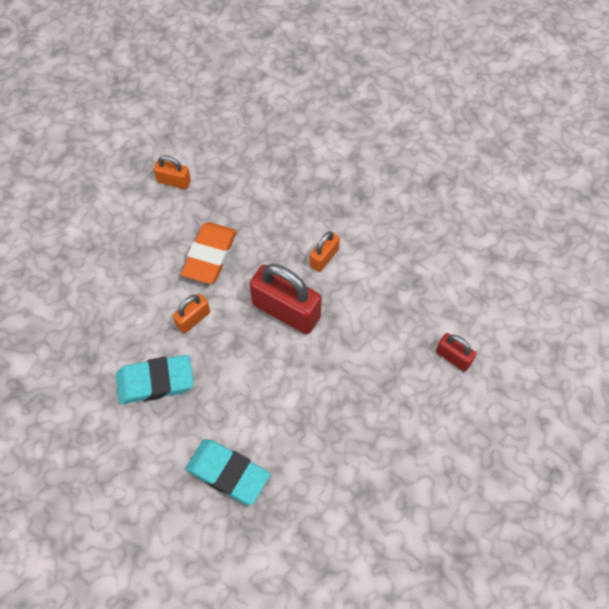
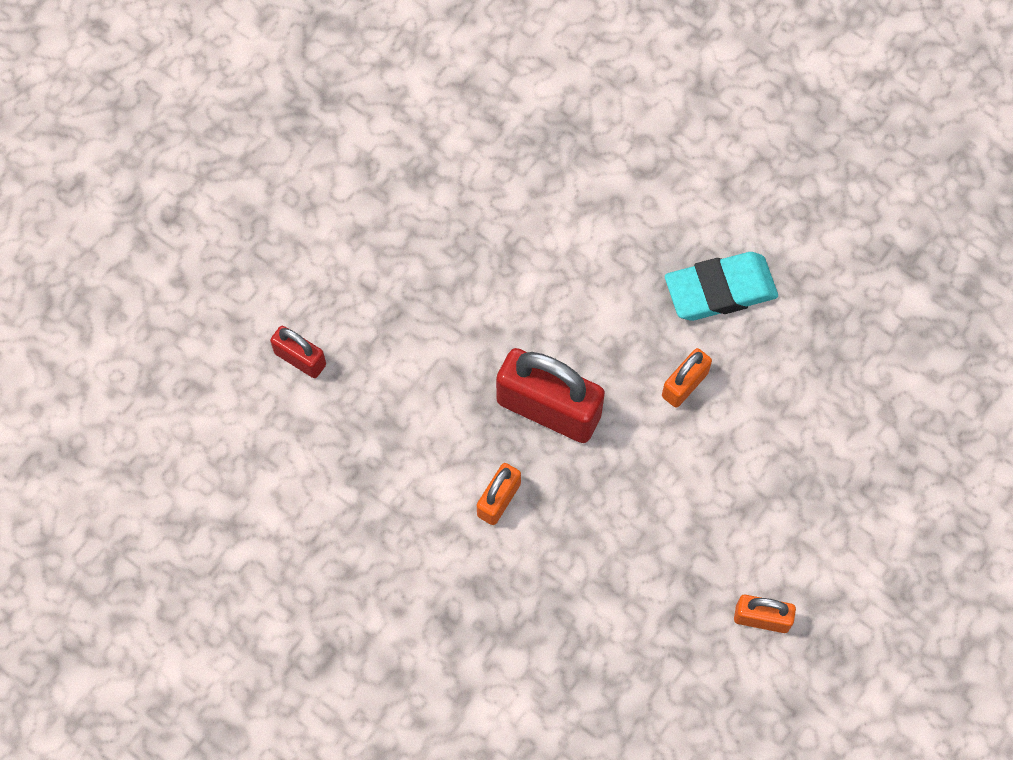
camera: 175 degrees right, 5 degrees up
orange eraser [181,222,237,284] -> none
turquoise eraser [185,439,270,505] -> none

